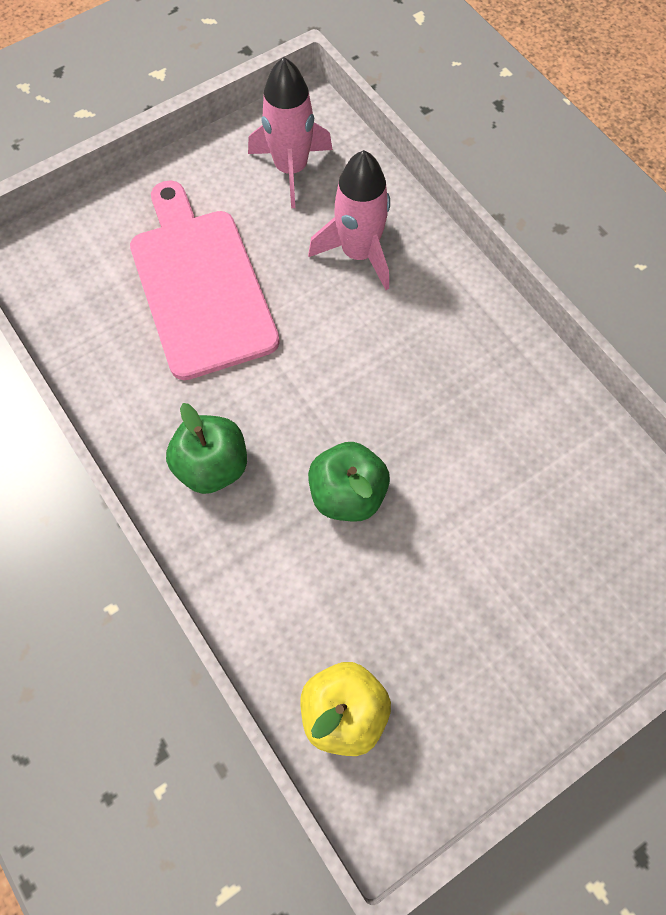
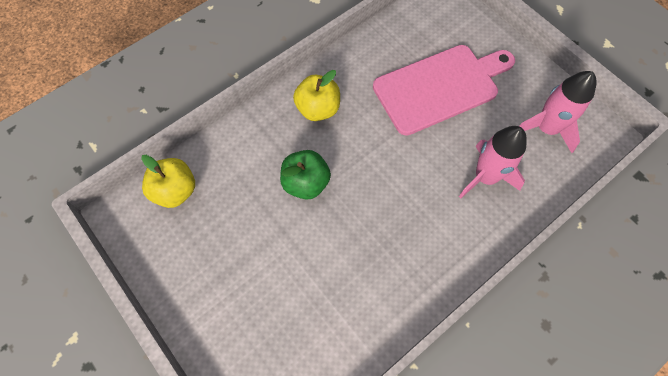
camera: 85 degrees right, 0 degrees up
green apple [166,403,247,494] -> yellow apple [293,70,340,121]

